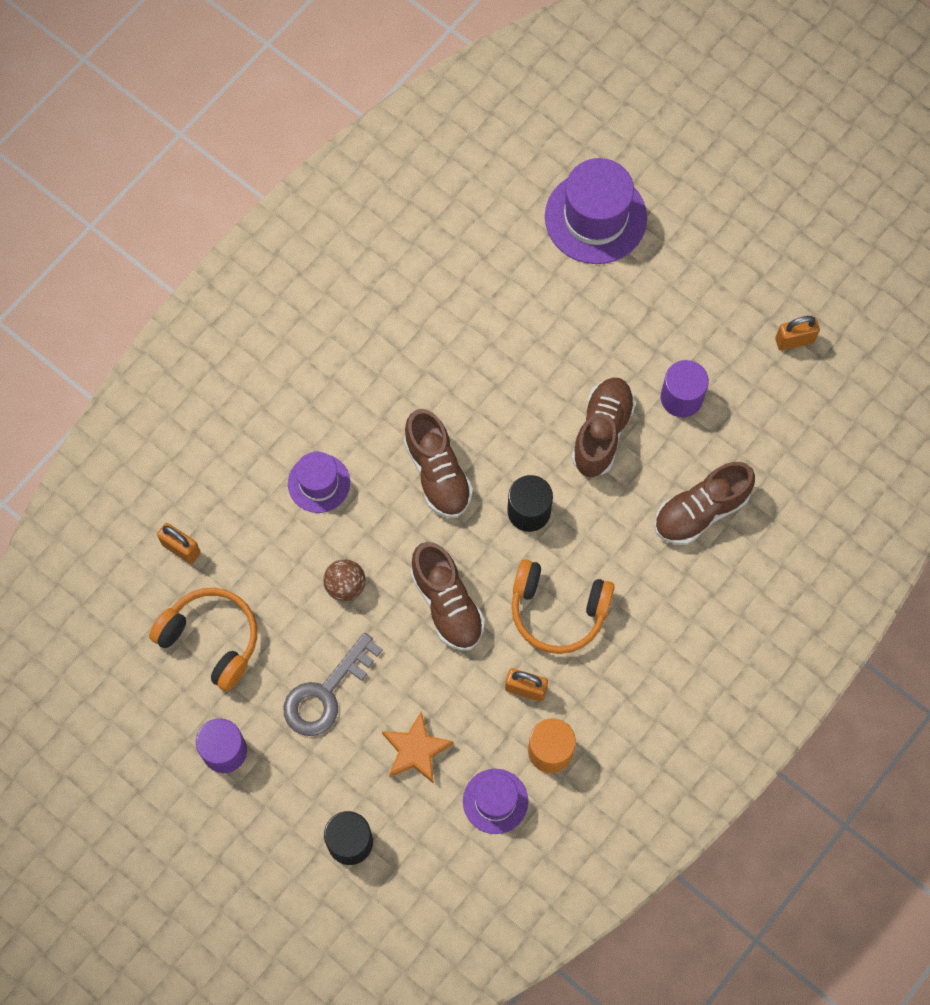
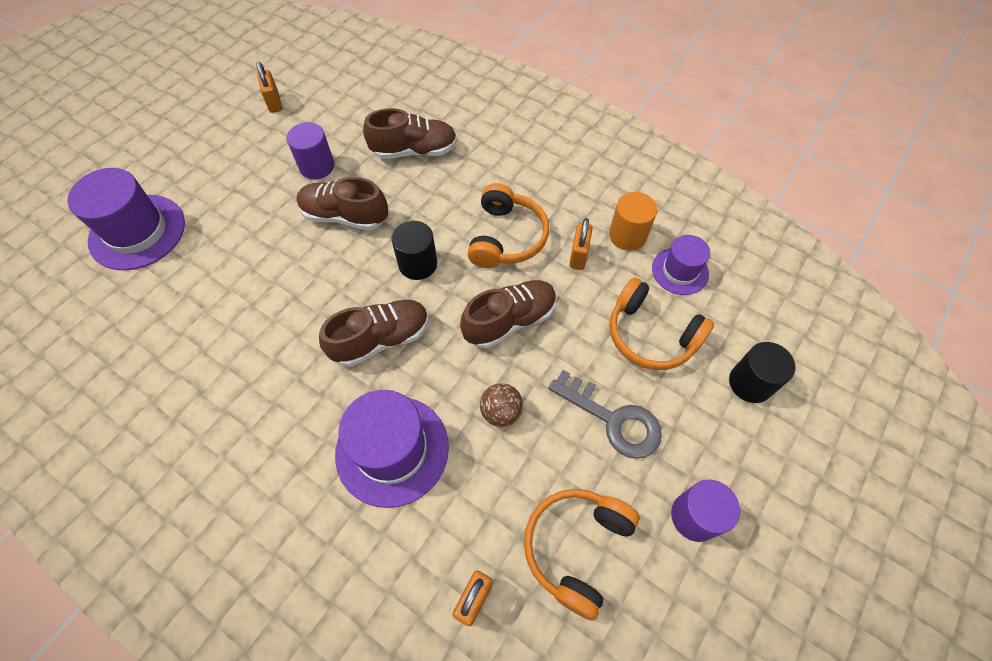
camera: 95 degrees left, 10 degrees down
purple hat [288,451,350,513] -> purple hat [335,390,449,508], size x1.71
orange star [382,711,453,784] -> orange headphones [610,277,714,370]
brown shoe [654,462,755,545] -> brown shoe turned 60 degrees counterclockwise [363,108,457,159]

